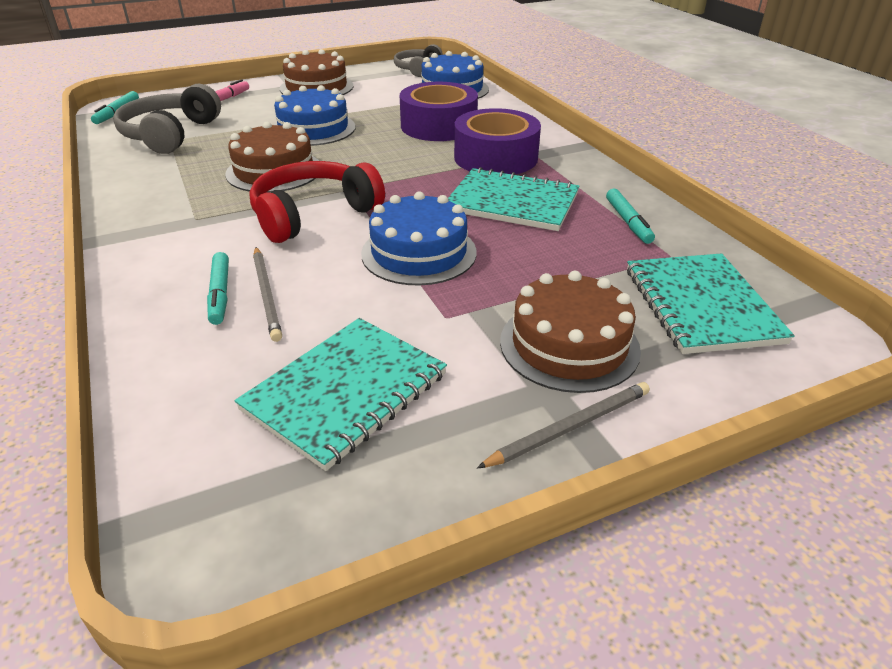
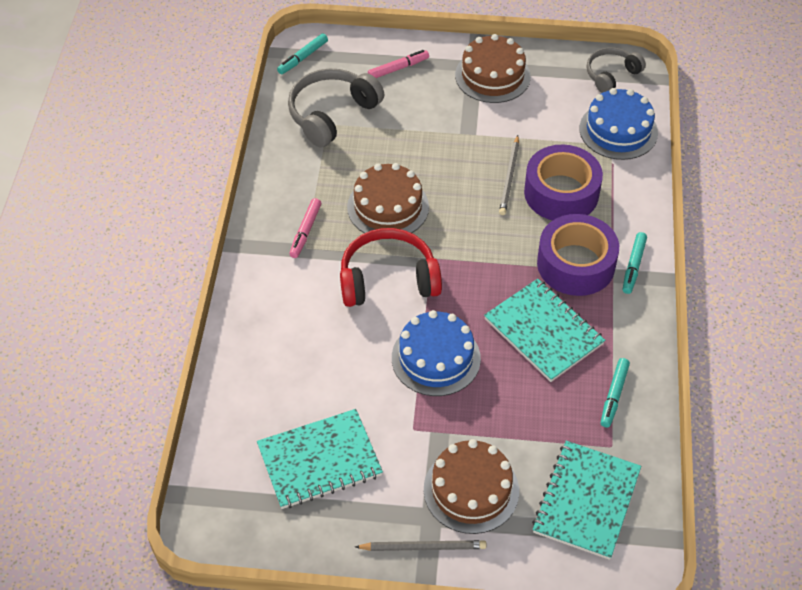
camera: 30 degrees right, 15 degrees up
turquoise marker [207,252,229,325] -> turquoise marker moved to [622,232,647,294]
grey pencil [253,247,282,342] -> grey pencil moved to [499,135,519,215]
blue cake [274,85,355,146] -> none
none -> pink marker [289,198,321,258]

